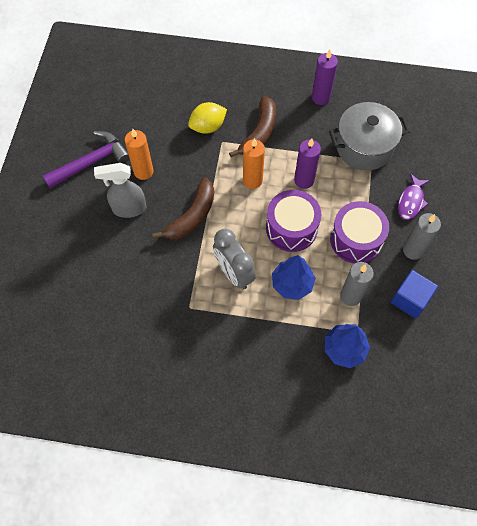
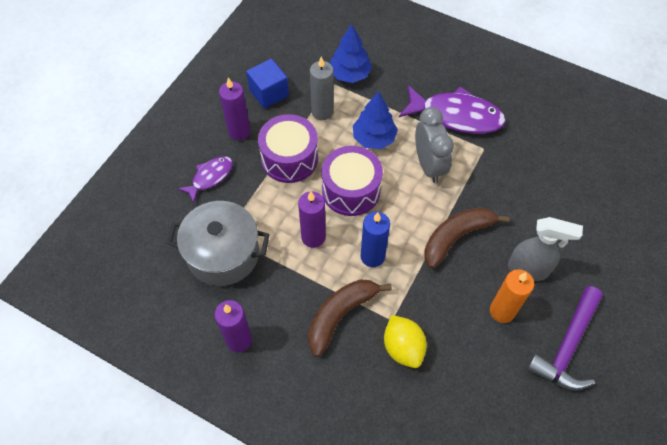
camera: 160 degrees left, 5 degrees down
purple hammer [43,131,130,188] -> purple hammer turned 45 degrees counterclockwise [527,286,603,391]
yellow lemon [188,102,227,134] -> yellow lemon turned 75 degrees clockwise [384,315,427,368]
orange candle [243,138,265,189] -> blue candle [361,212,390,267]
grey candle [403,213,441,260] -> purple candle [219,78,250,141]
none -> purple fish [399,85,506,134]

